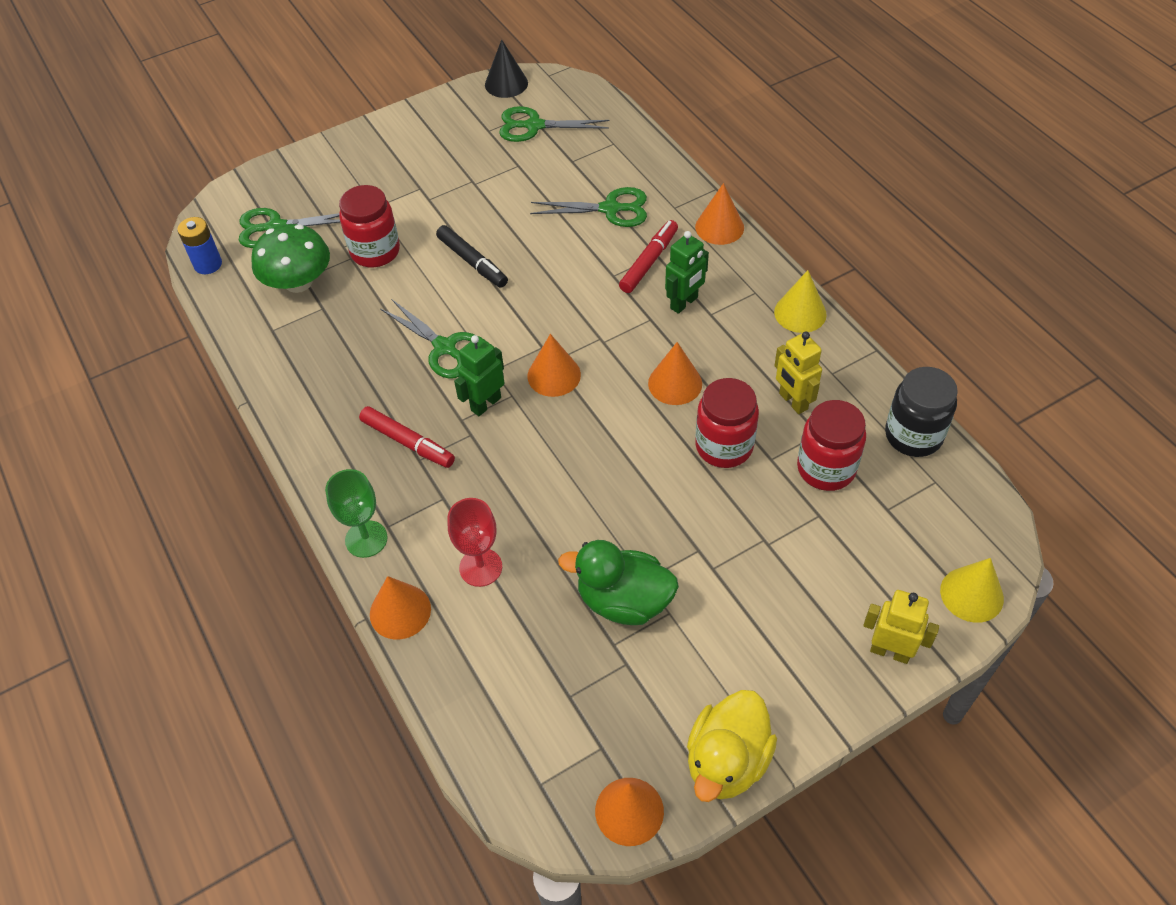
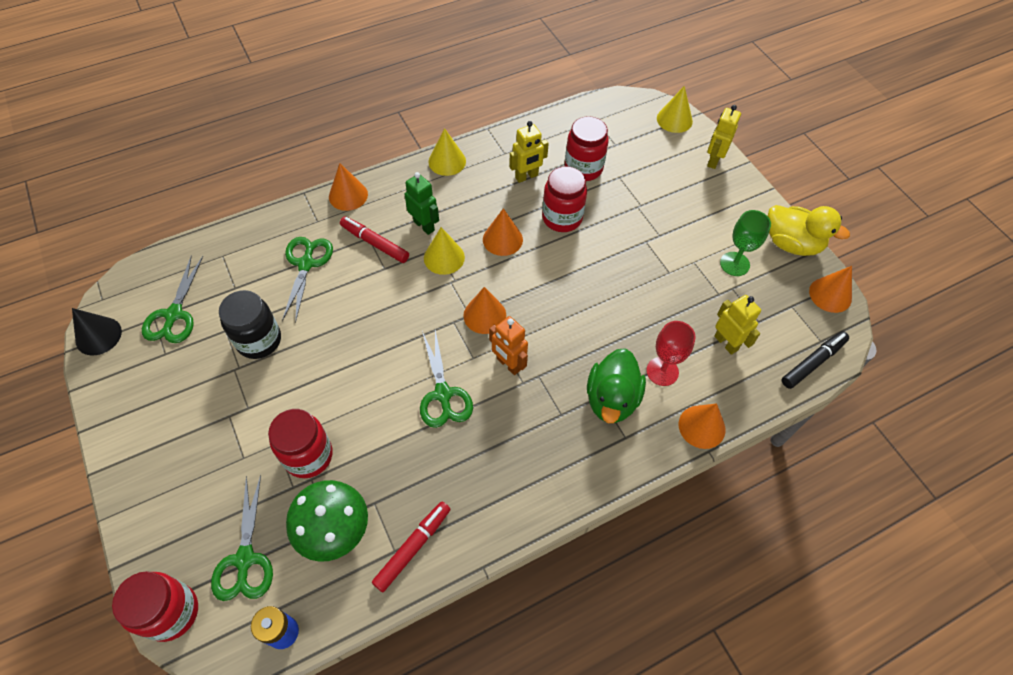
camera: 90 degrees left, 5 degrees up
green goblet [325,469,388,558] -> green goblet moved to [720,210,771,276]
red marker [359,406,455,468] -> red marker moved to [372,501,451,592]
green scissors [380,299,474,379] -> green scissors turned 120 degrees clockwise [420,330,473,428]
black marker [436,225,508,288] -> black marker moved to [782,331,849,389]
green robot [454,335,504,416] -> orange robot [489,316,528,375]
green duck [558,540,679,625] -> green duck moved to [587,348,646,423]
black jar [885,367,958,457] -> black jar moved to [219,290,281,359]
none -> red jar [112,571,198,642]
none -> yellow cone [424,227,465,275]
none -> yellow robot [714,295,761,355]

